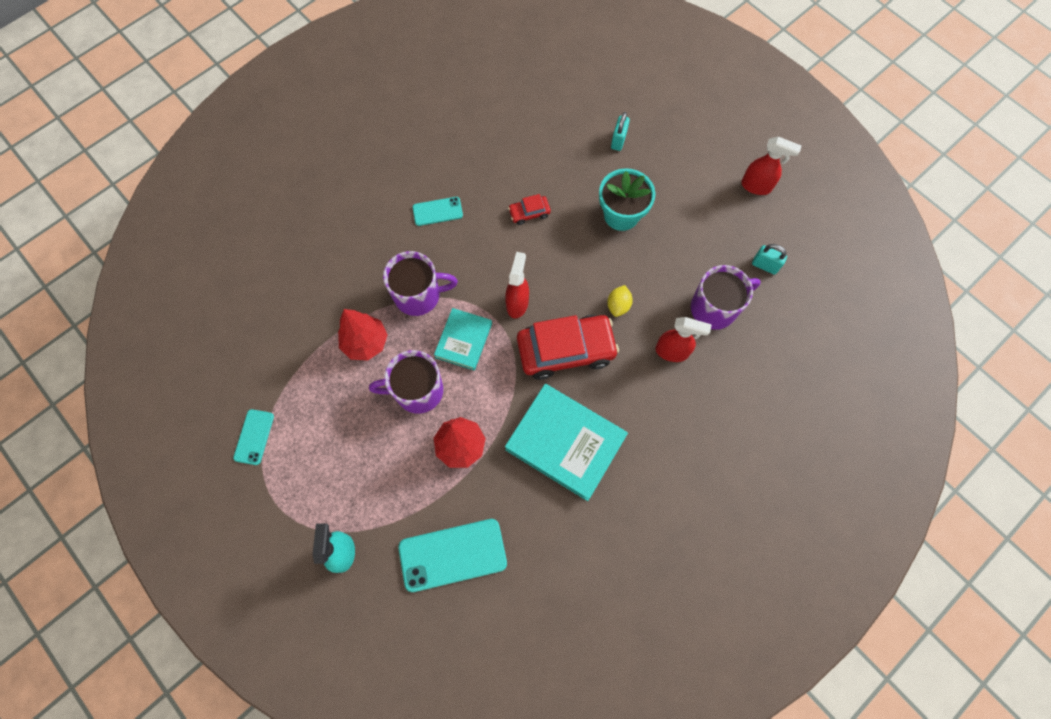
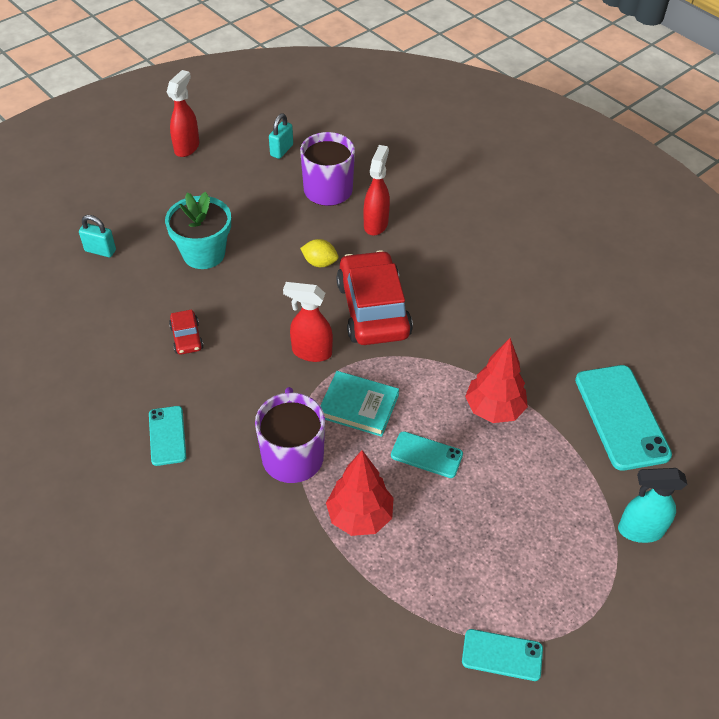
camera: 90 degrees left, 20 degrees down
purple mug [369,350,443,414] -> turquoise phone [391,431,463,478]
turquoise book [505,384,628,501] -> none

